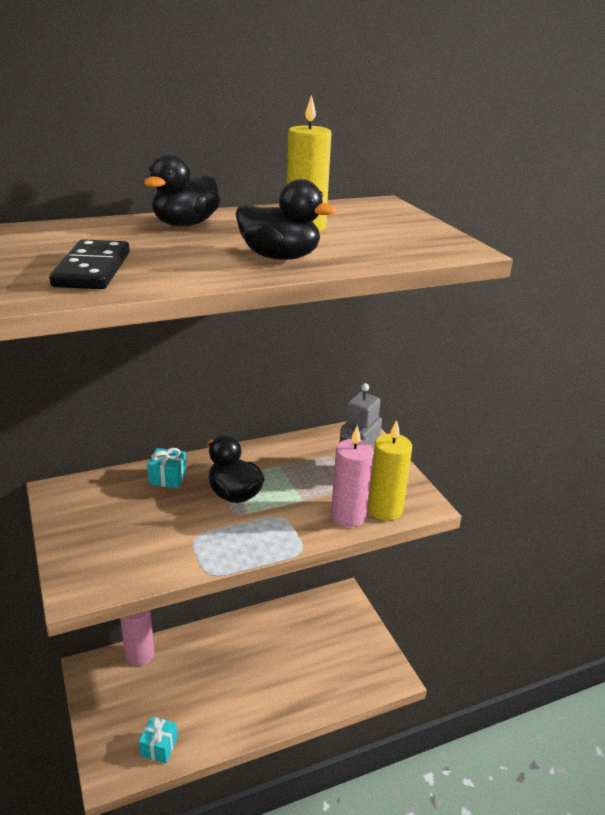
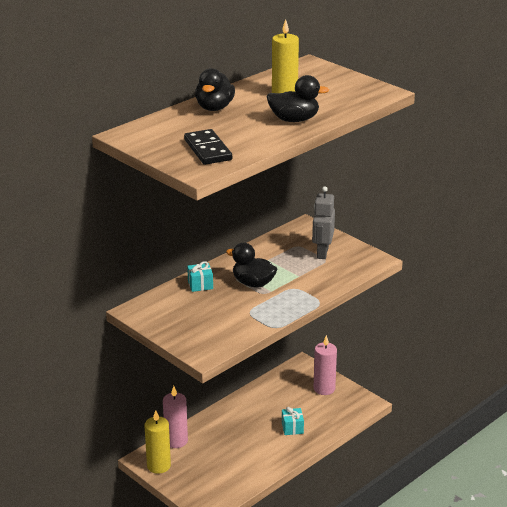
camera: 20 degrees left, 0 degrees up
turquoise gift [139,717,178,763] -> turquoise gift moved to [282,407,304,435]
pink candle [331,425,374,527] -> pink candle moved to [314,335,337,395]
yellow candle [368,420,412,521] -> yellow candle moved to [145,410,171,474]

